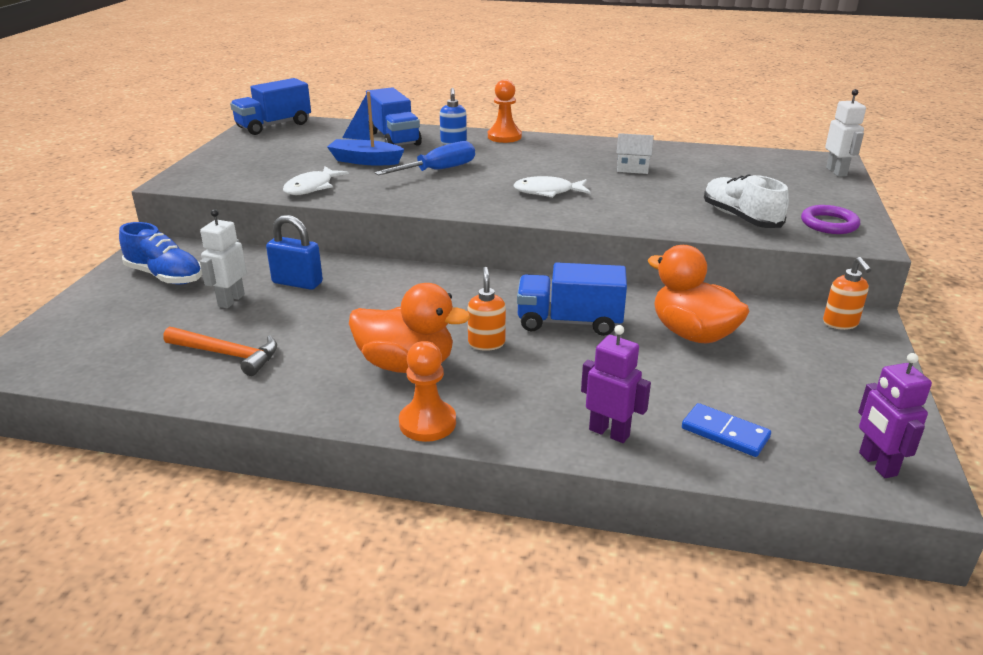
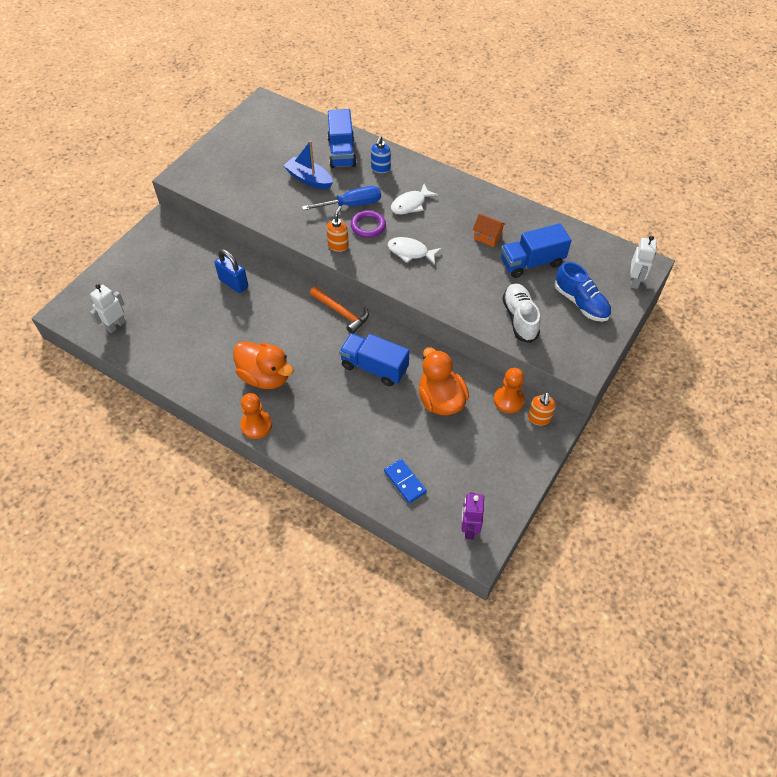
camera: 20 degrees right, 25 degrees up
blue shoe [119,222,202,284] -> blue shoe moved to [554,261,611,322]
orange hammer [163,327,277,376] -> orange hammer moved to [310,287,369,334]
white robot [200,209,247,308] -> white robot moved to [90,284,126,333]
blue truck [230,78,311,135] -> blue truck moved to [501,223,571,278]
white fish [283,166,349,195] -> white fish moved to [391,184,438,214]
orange soap dispenser [467,267,506,351] -> orange soap dispenser moved to [326,206,349,252]
orange pawn [488,79,522,143] -> orange pawn moved to [494,368,525,413]
purple robot [581,325,651,443] -> none
white house [616,133,654,174] -> orange house [473,214,506,247]
purple ring [801,205,860,234] -> purple ring moved to [351,210,386,238]

